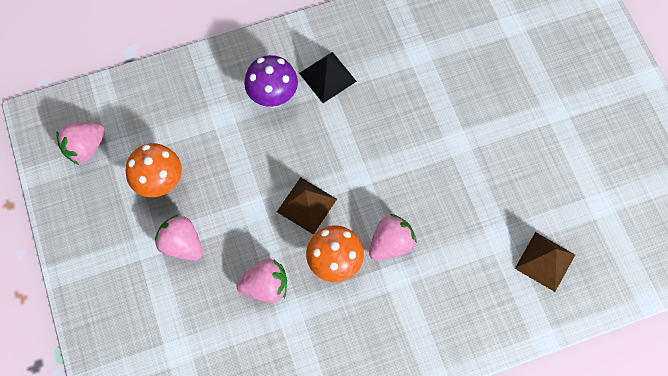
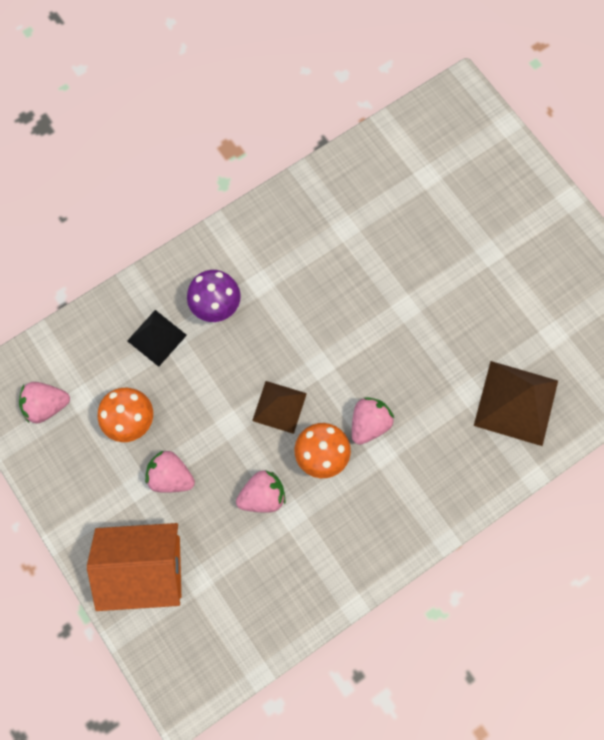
camera: 15 degrees left, 5 degrees up
pink strawberry [56,123,105,165] -> pink strawberry turned 45 degrees clockwise [19,382,70,424]
black pyramid [299,52,357,103] -> black pyramid moved to [127,310,187,367]
brown pyramid [515,232,575,292] -> brown pyramid [474,361,558,446], size x1.62
none -> orange house [87,523,181,611]

